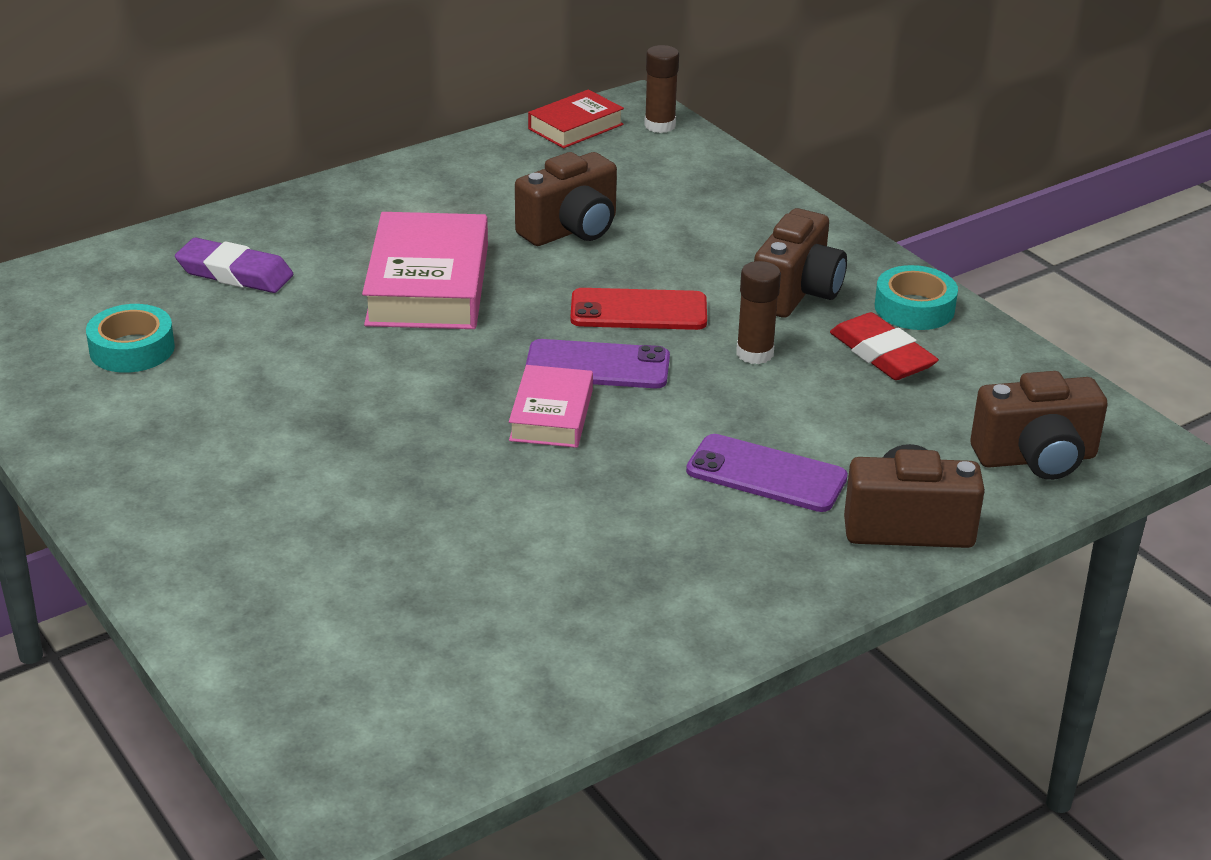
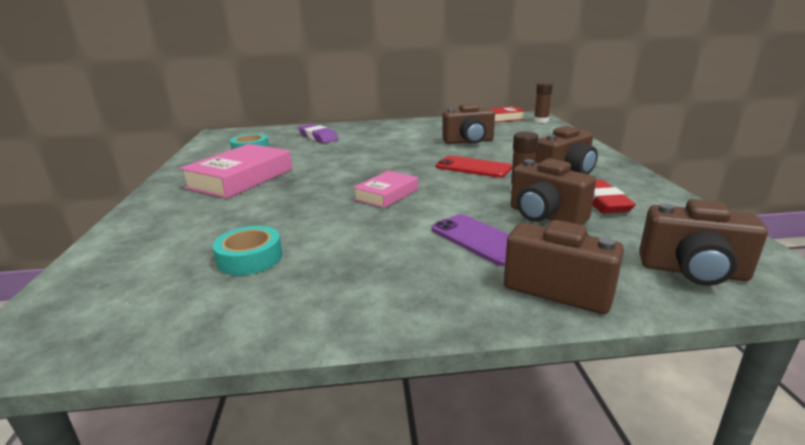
camera: 30 degrees right, 10 degrees down
pink book [362,212,488,329] -> pink book moved to [179,144,292,199]
purple phone [525,339,670,388] -> none
turquoise tape [875,265,958,330] -> turquoise tape moved to [213,226,282,275]
none -> brown camera [511,158,596,225]

